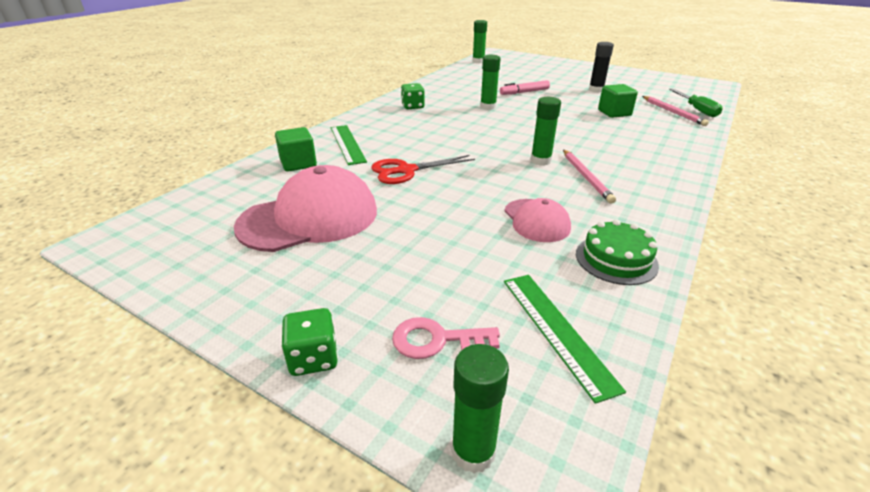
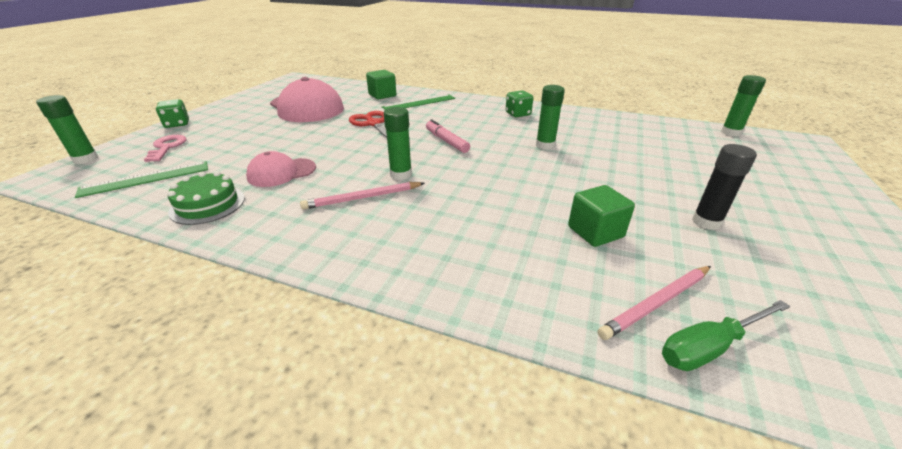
camera: 80 degrees right, 0 degrees up
pink marker [500,80,550,95] -> pink marker moved to [426,119,470,153]

